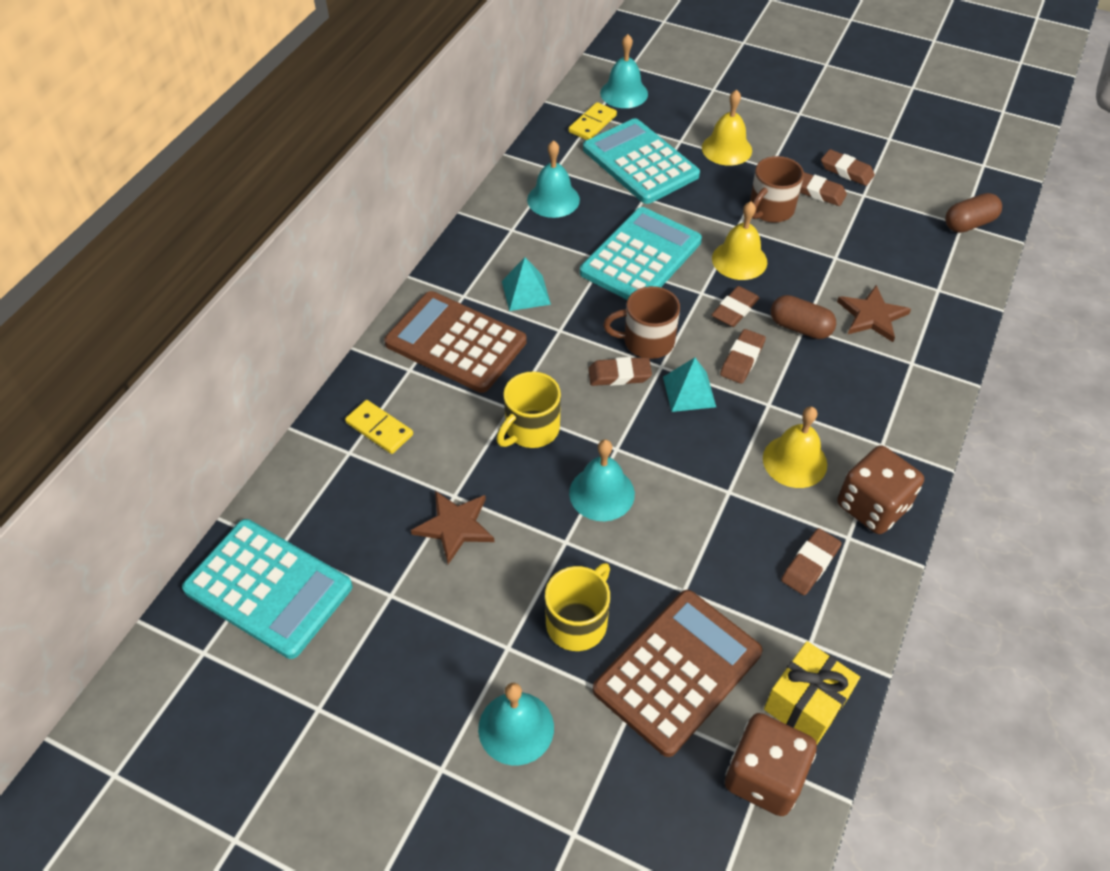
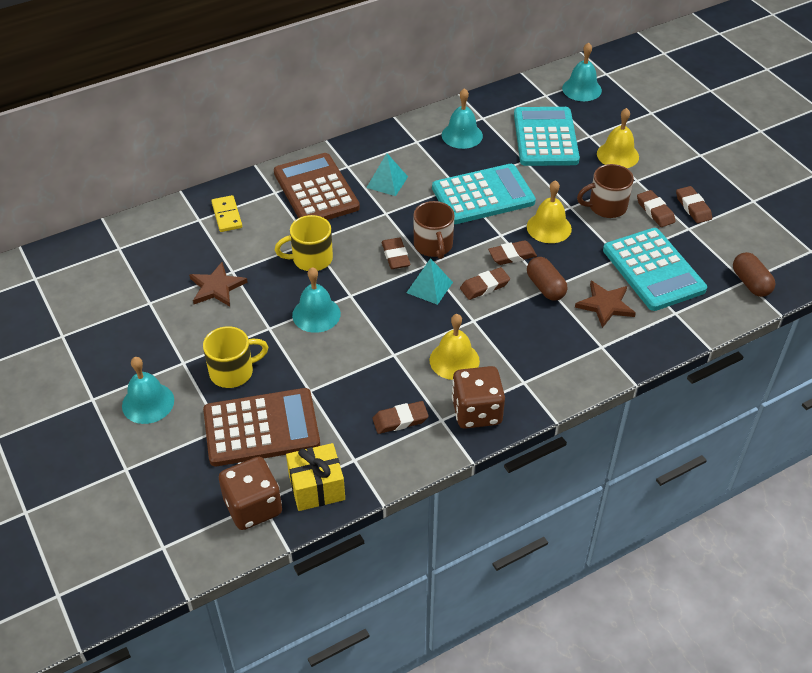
camera: 35 degrees right, 5 degrees down
turquoise calculator [182,519,353,659] -> turquoise calculator moved to [603,228,707,311]
yellow domino [569,102,617,140] -> none
brown eraser [588,357,652,386] -> brown eraser turned 45 degrees clockwise [382,238,411,269]
brown mug [603,286,680,359] -> brown mug turned 135 degrees counterclockwise [413,201,455,259]
brown capsule [945,193,1002,233] -> brown capsule turned 60 degrees clockwise [733,252,775,297]

